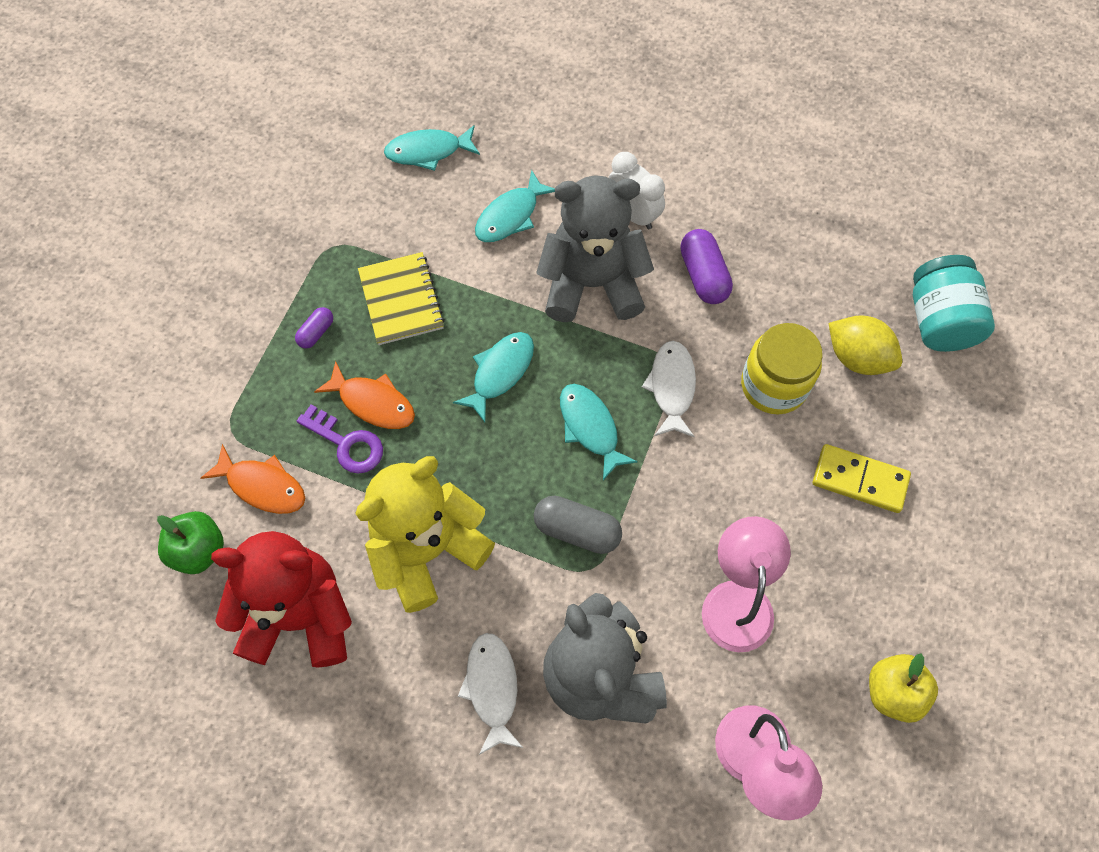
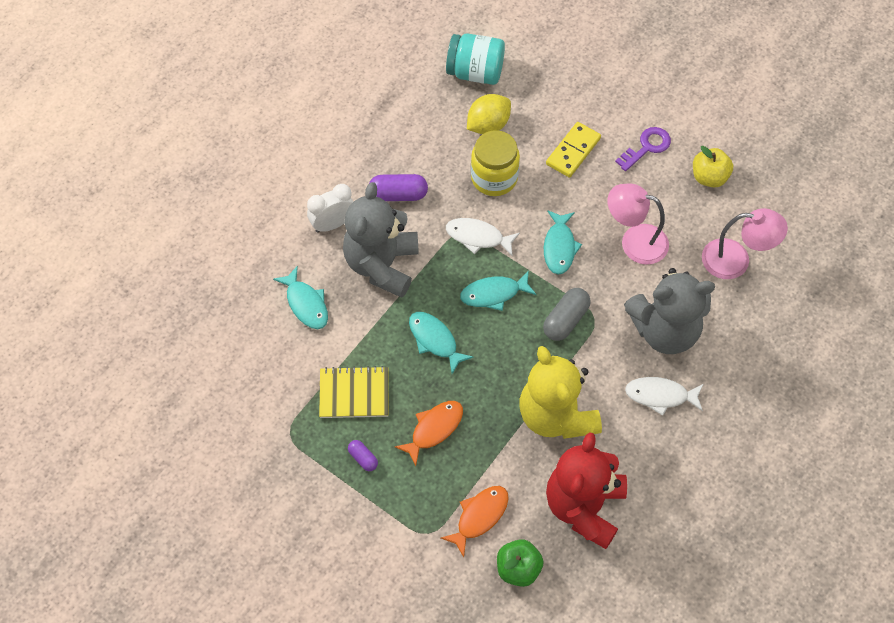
camera: 75 degrees left, 5 degrees down
purple key [297,405,383,474] -> purple key moved to [615,127,671,171]
turquoise fish [384,125,480,171] -> turquoise fish moved to [544,210,582,275]

